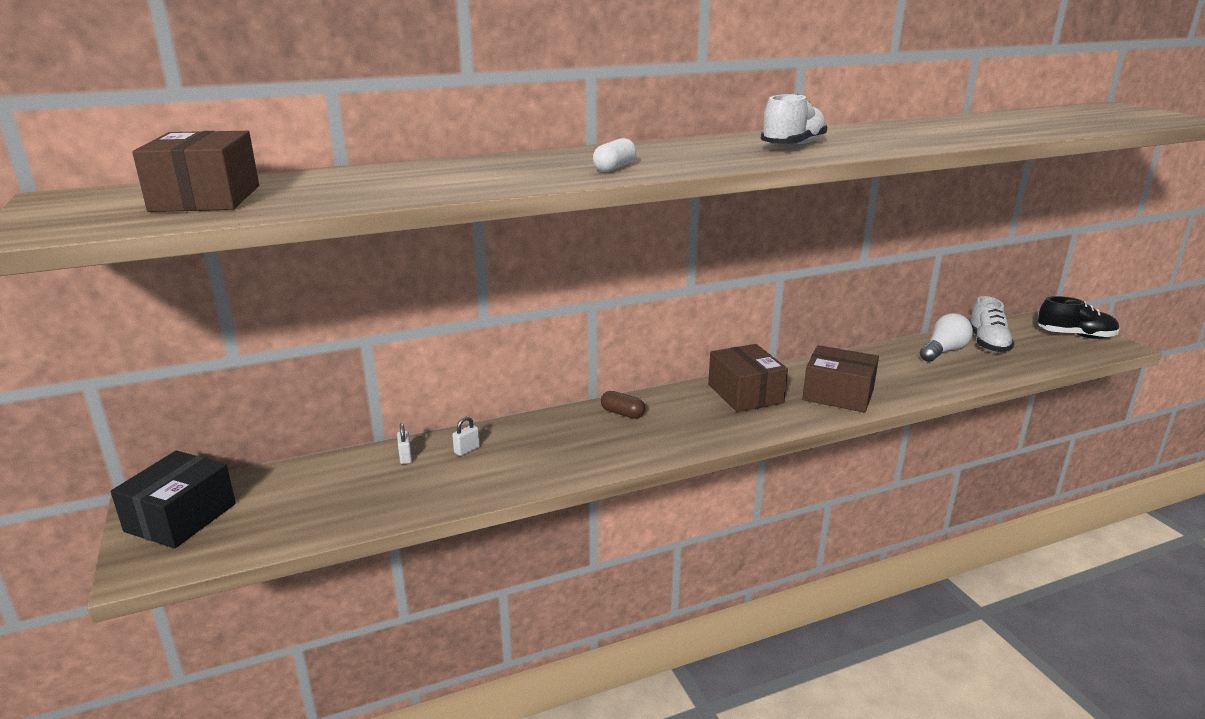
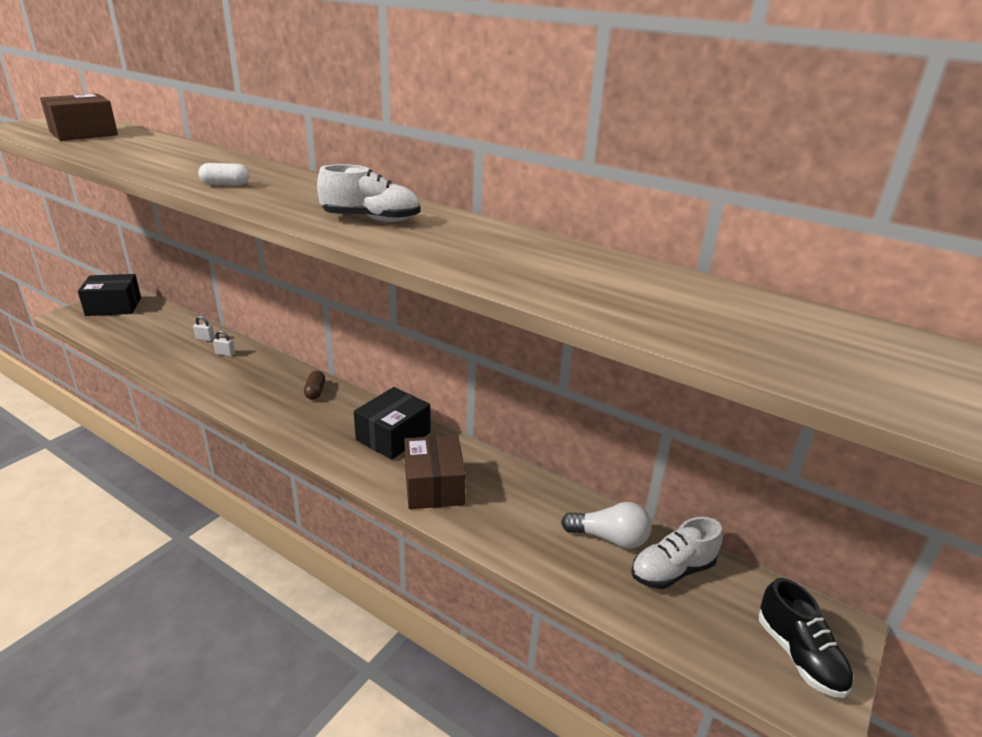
camera: 55 degrees right, 5 degrees up
white padlock [397,423,412,464] -> white padlock turned 60 degrees clockwise [193,316,215,341]
brown box [708,344,788,412] -> black box [354,387,430,460]

